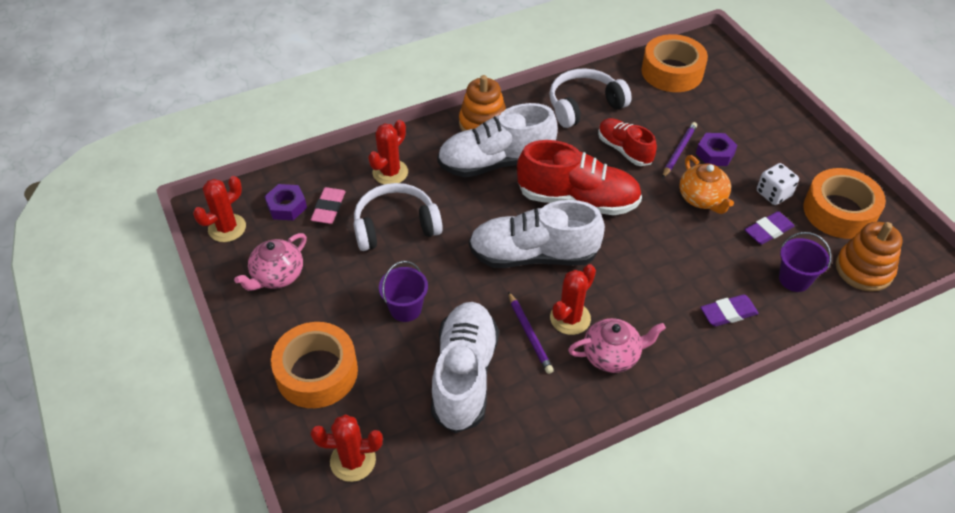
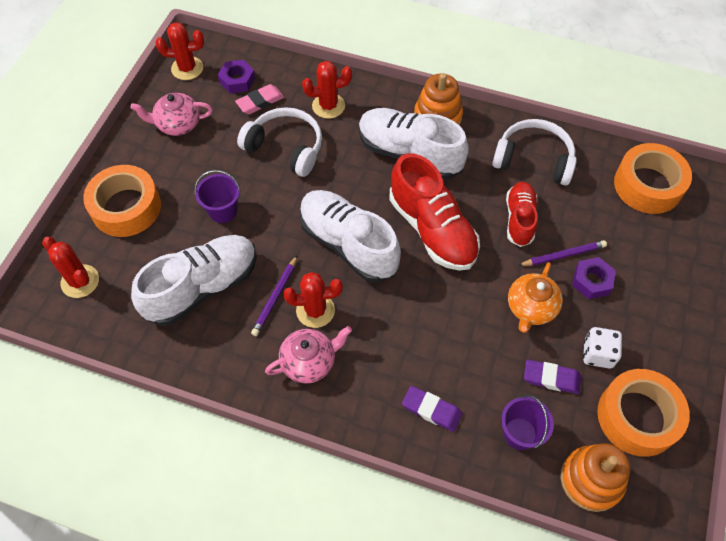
camera: 45 degrees right, 10 degrees up
pink teapot [568,318,666,373] -> pink teapot turned 60 degrees counterclockwise [265,326,352,384]

